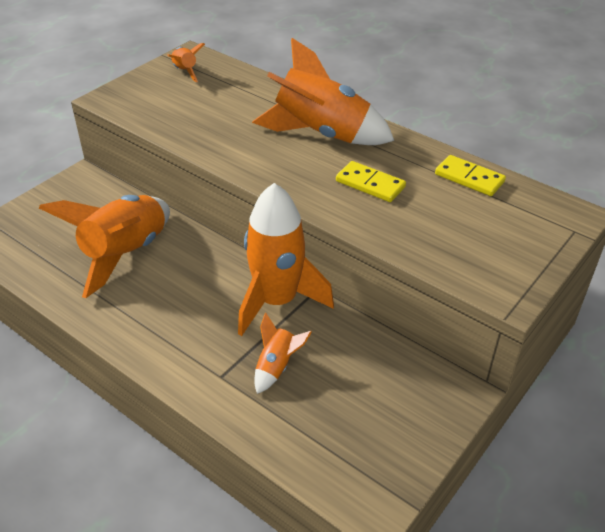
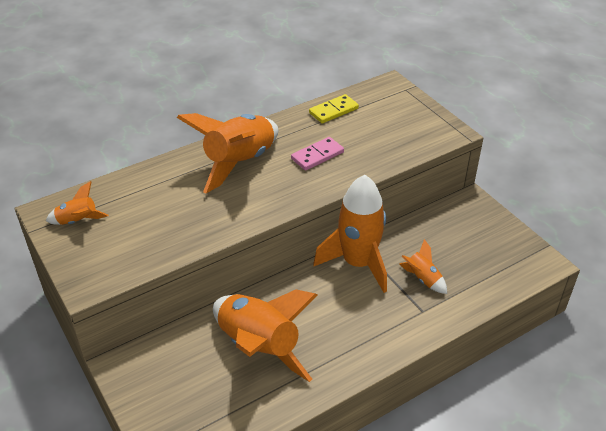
camera: 70 degrees left, 0 degrees up
yellow domino [336,161,406,202] -> pink domino [291,137,344,171]

